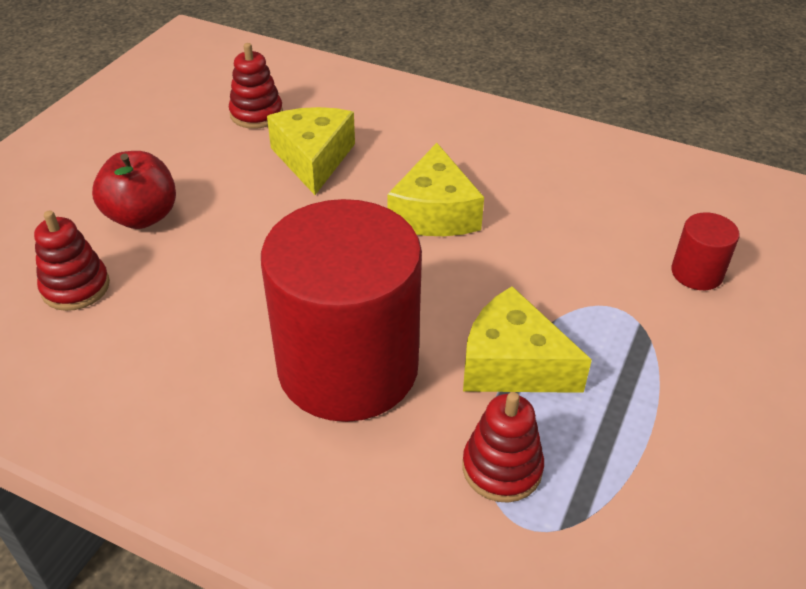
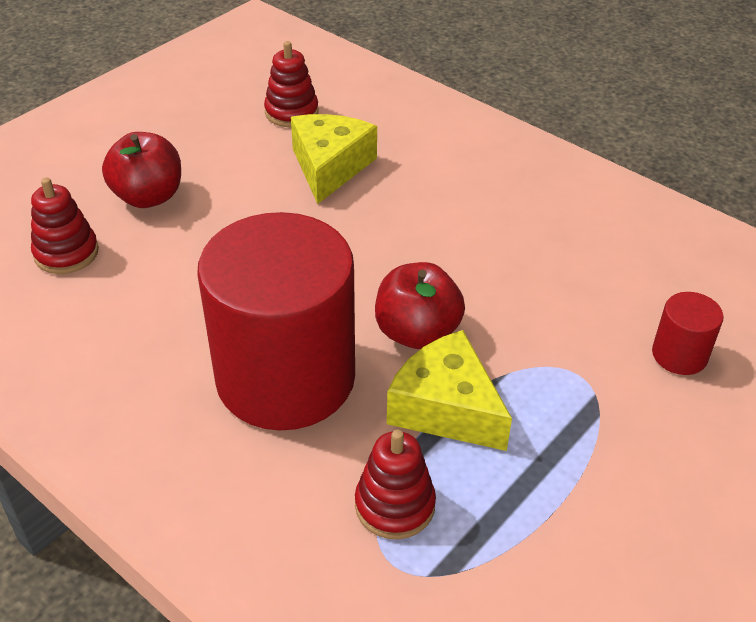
camera: 15 degrees right, 0 degrees up
yellow cheese [387,143,484,236] -> none
none -> red apple [375,262,465,349]

